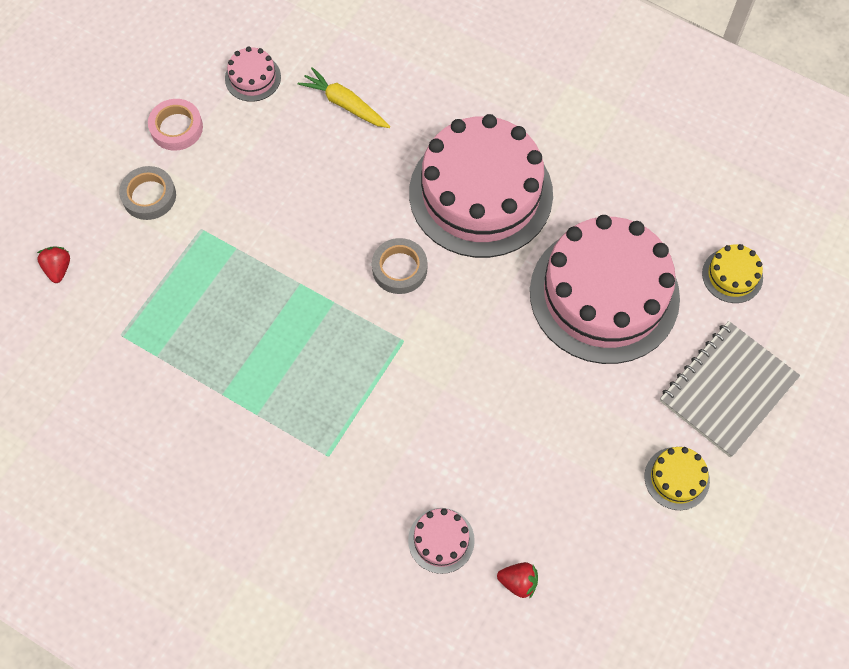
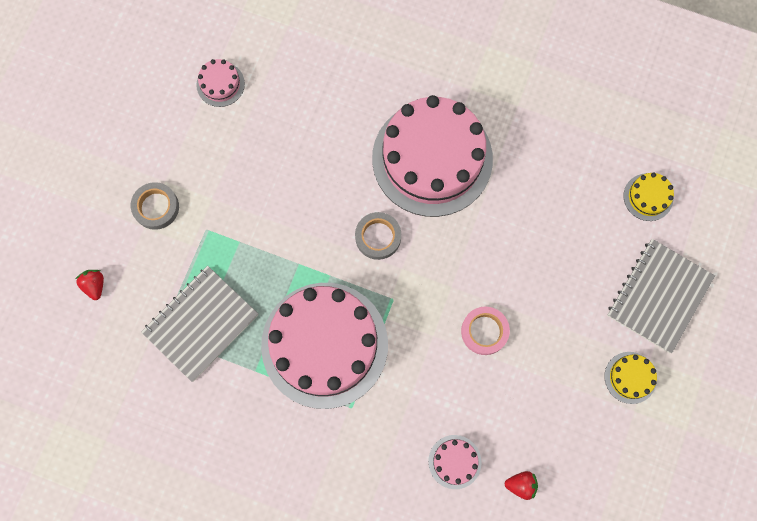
camera: 10 degrees left, 10 degrees up
pink tape [148,99,203,151] -> pink tape moved to [461,306,510,355]
yellow carrot [298,67,390,128] -> none
pink cake [530,215,680,364] -> pink cake moved to [261,283,388,409]
none -> grey notebook [141,266,258,382]

